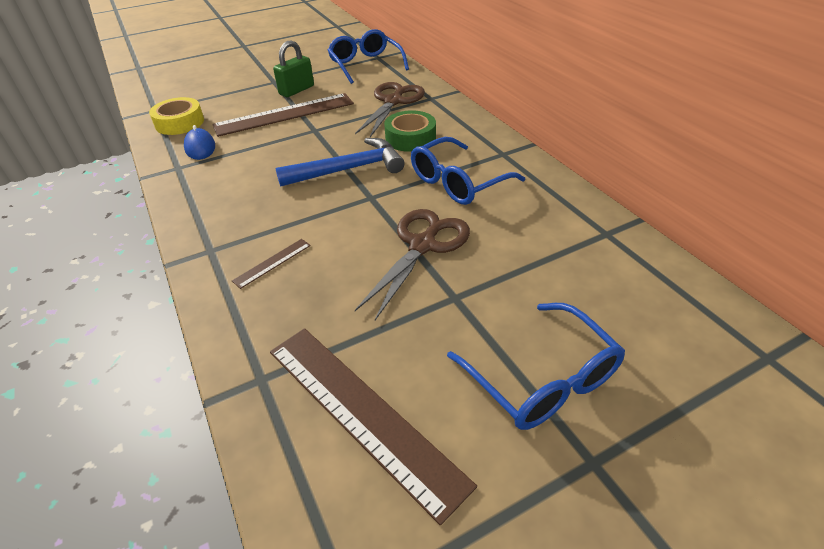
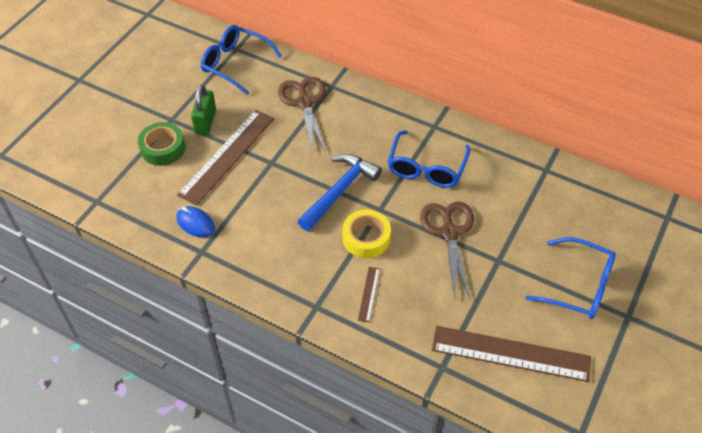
camera: 35 degrees left, 10 degrees up
yellow tape [149,97,204,135] -> yellow tape moved to [343,209,391,258]
green tape [384,110,436,152] -> green tape moved to [138,122,185,166]

